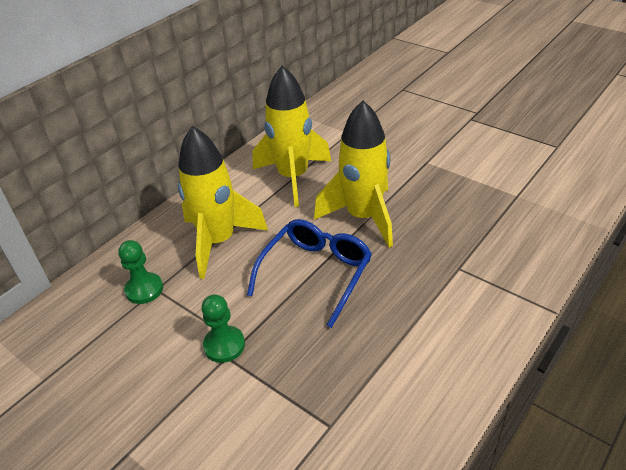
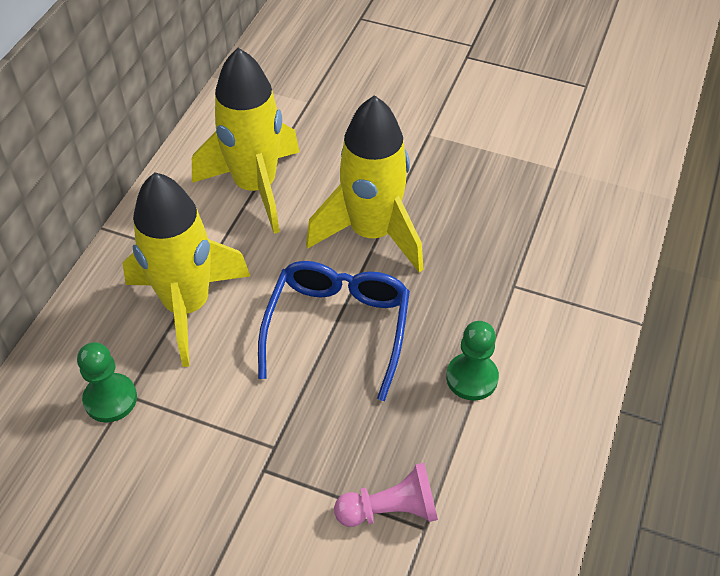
camera: 20 degrees left, 10 degrees up
green pawn [201,294,245,363] -> green pawn moved to [446,321,499,401]
none -> pink pawn [334,463,438,527]

